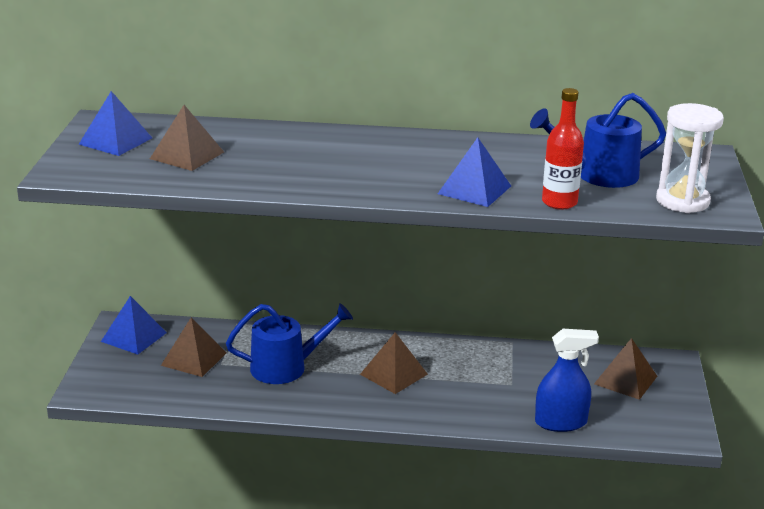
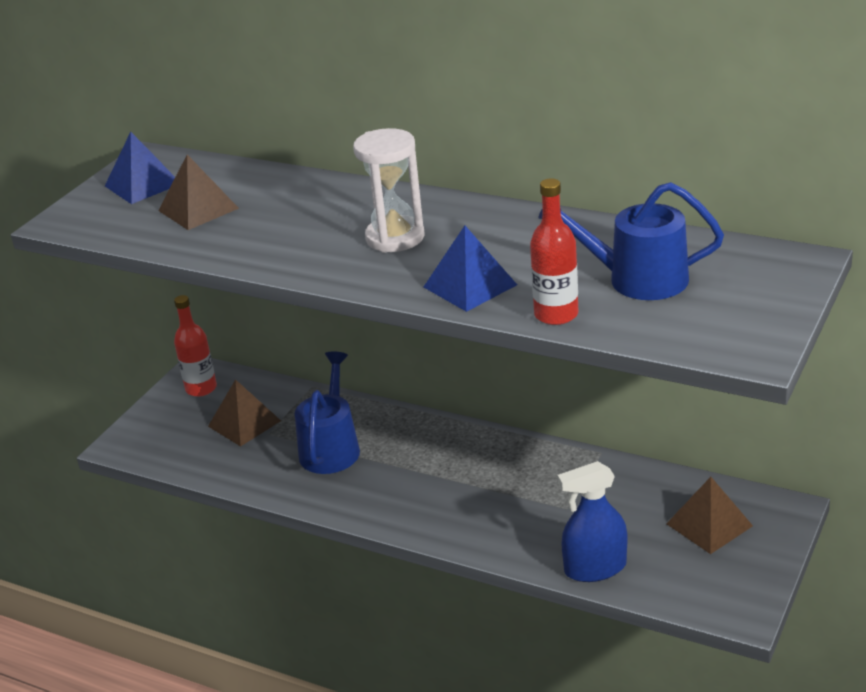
camera: 25 degrees right, 5 degrees up
blue pyramid [101,296,167,355] -> red bottle [174,295,217,397]
blue watering can [226,303,353,384] -> blue watering can turned 90 degrees counterclockwise [295,351,360,474]
brown pyramid [360,332,428,394] -> none
blue spray bottle [535,329,599,432] -> blue spray bottle turned 150 degrees clockwise [558,461,627,582]
white hourglass [656,103,724,213] -> white hourglass moved to [353,128,424,253]

